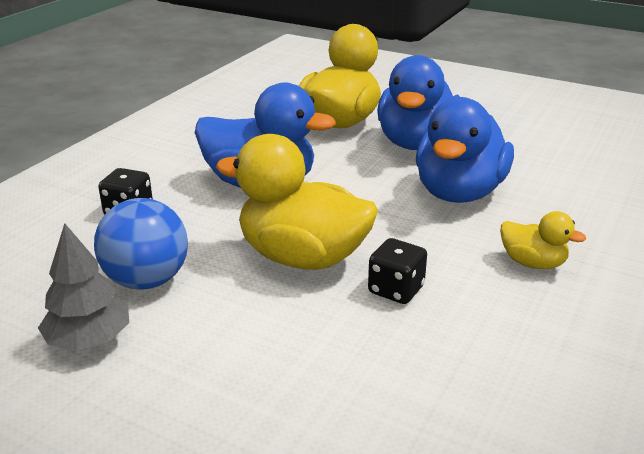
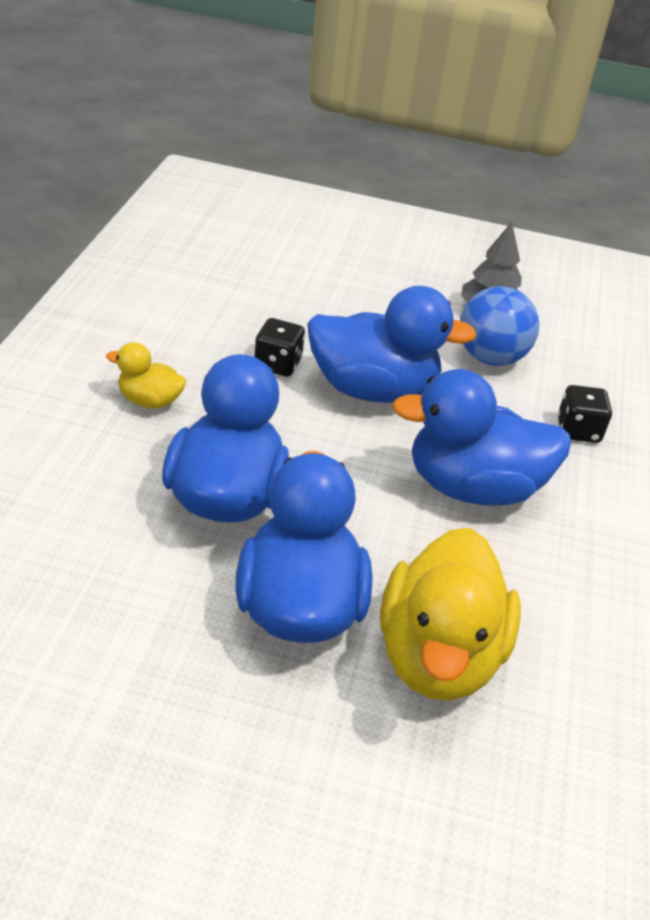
camera: 160 degrees right, 10 degrees up
yellow duck [216,134,378,270] -> blue duck [307,286,477,403]

